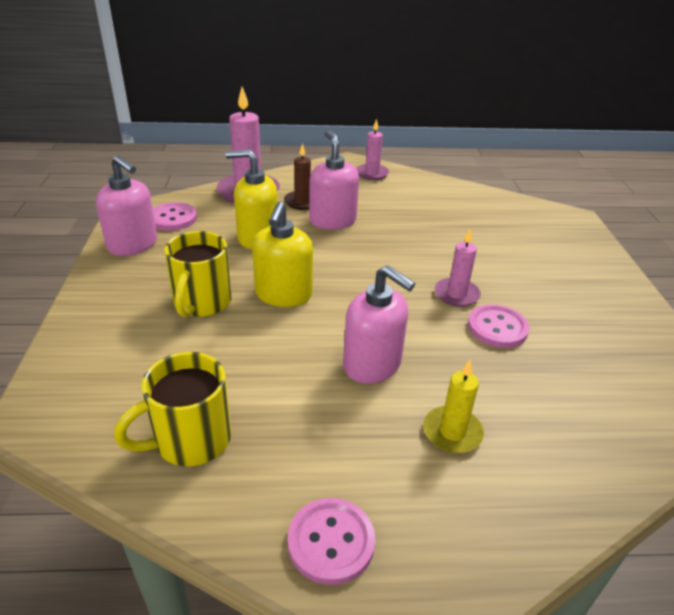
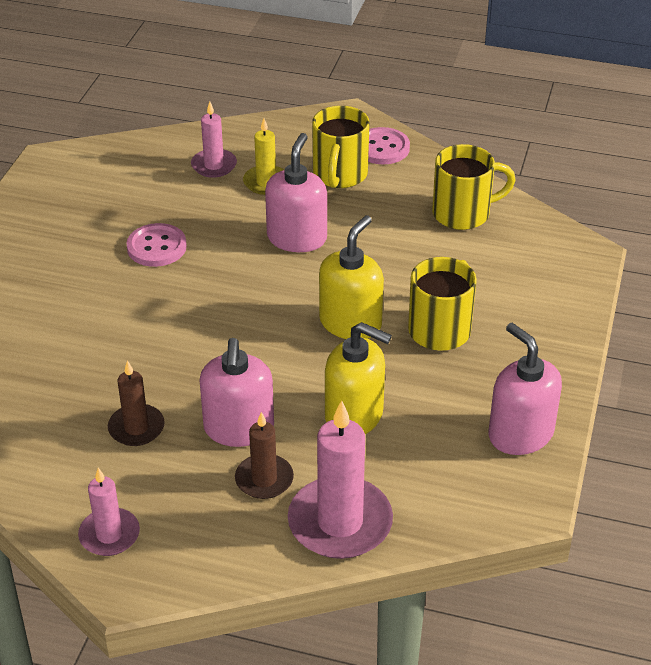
camera: 160 degrees left, 5 degrees up
pink button [153,202,197,231] -> none
pink soap dispenser [343,265,415,384] -> pink soap dispenser turned 45 degrees clockwise [265,133,327,252]
pink candle [435,229,481,307] -> pink candle moved to [191,102,237,178]
none -> brown candle [108,360,165,446]
none -> yellow mug [312,106,370,188]

